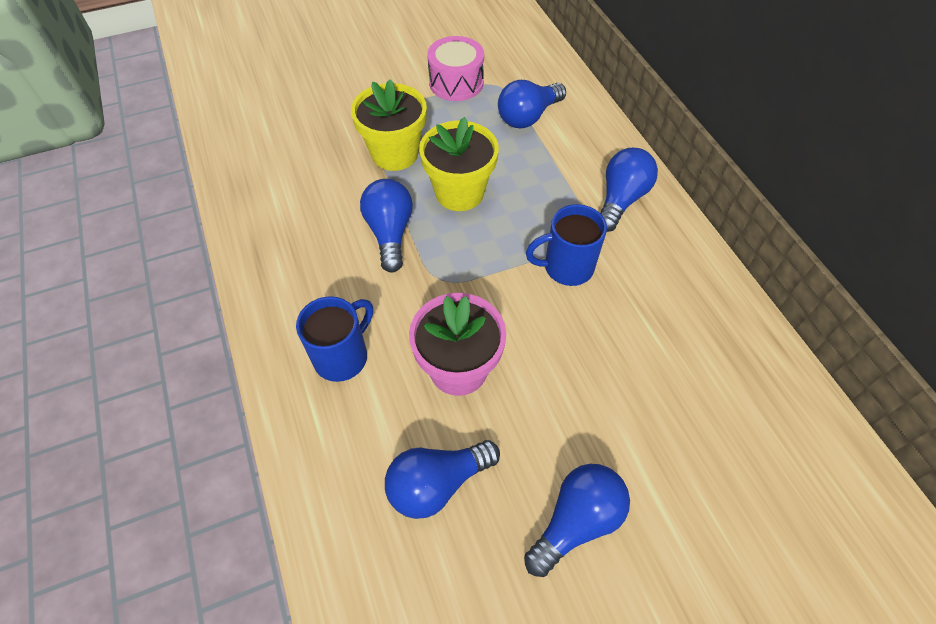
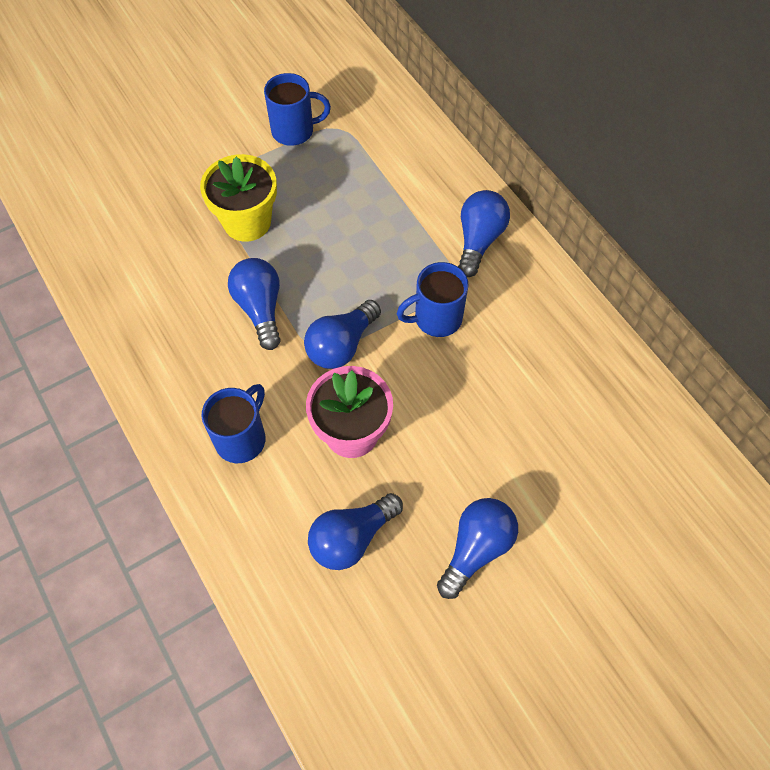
camera: 10 degrees left, 5 degrees up
yellow flower pot [419,117,499,211] -> none
pink drum [427,36,484,101] -> blue mug [264,73,331,146]
blue light bulb [498,80,566,128] -> blue light bulb moved to [304,300,381,369]

